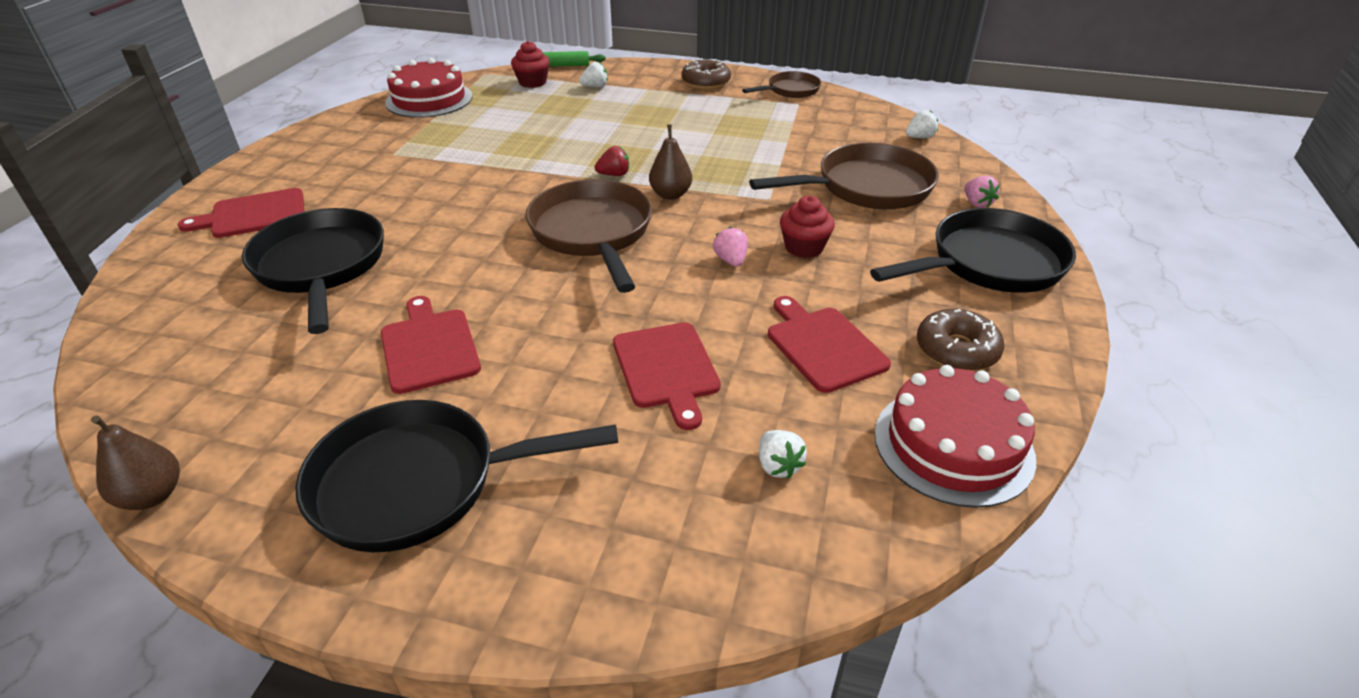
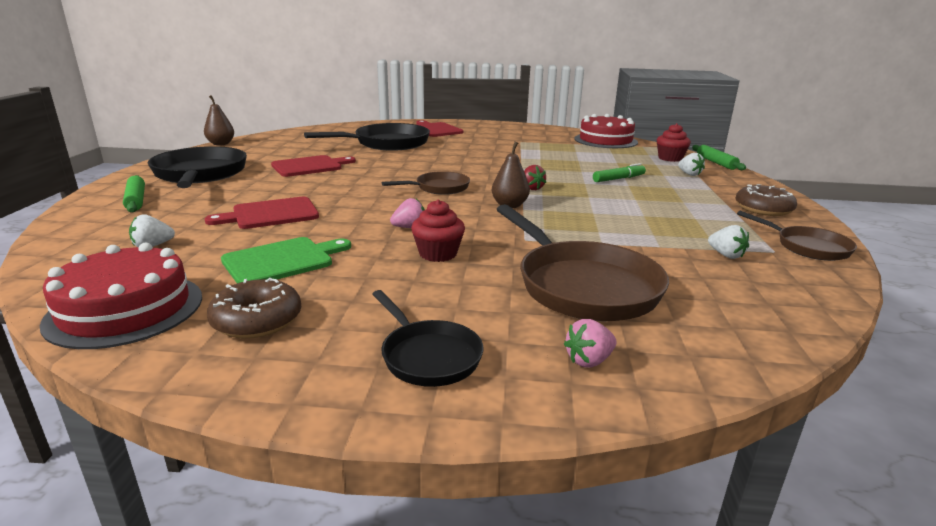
camera: 80 degrees right, 15 degrees down
brown pan [526,179,652,293] -> brown pan [382,171,470,195], size x0.56
red cutting board [768,296,891,393] -> green cutting board [221,237,351,283]
black pan [870,208,1076,293] -> black pan [372,290,484,387], size x0.56
white strawberry [906,110,938,138] -> white strawberry moved to [708,225,749,259]
none -> green rolling pin [123,175,145,213]
none -> green marker [593,163,646,182]

